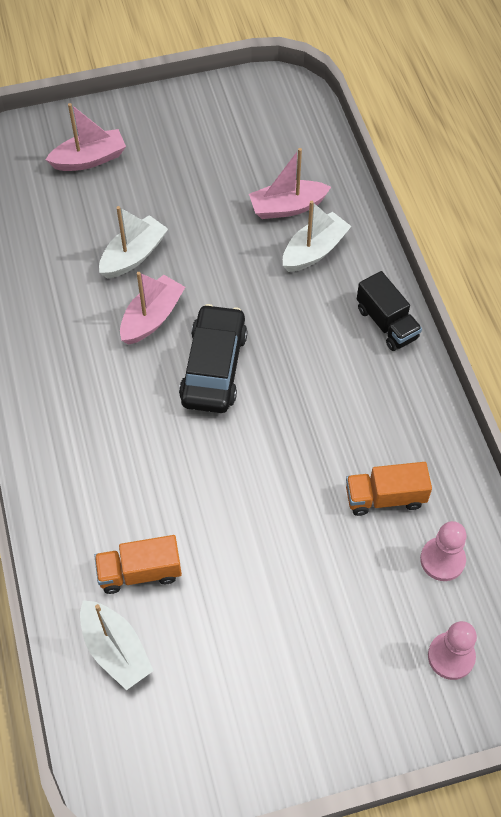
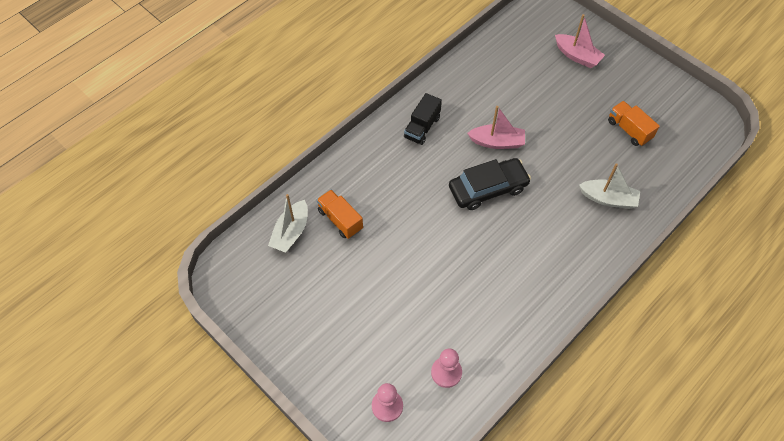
camera: 60 degrees right, 0 degrees up
white boat [99,206,168,279] -> none
pink boat [249,148,331,219] -> none
orange truck [346,462,432,516] -> orange truck moved to [608,101,660,146]
black truck [357,271,422,351] -> black truck moved to [404,93,442,145]

